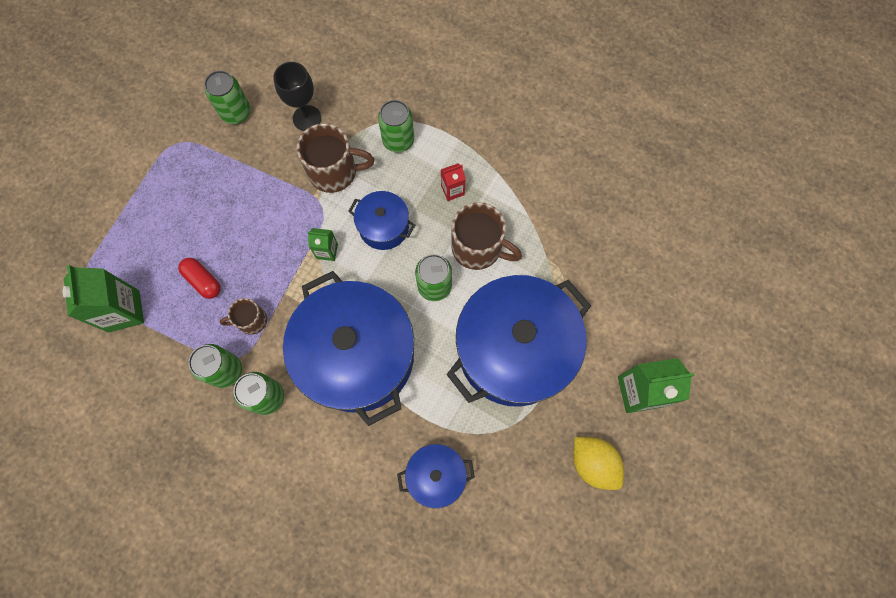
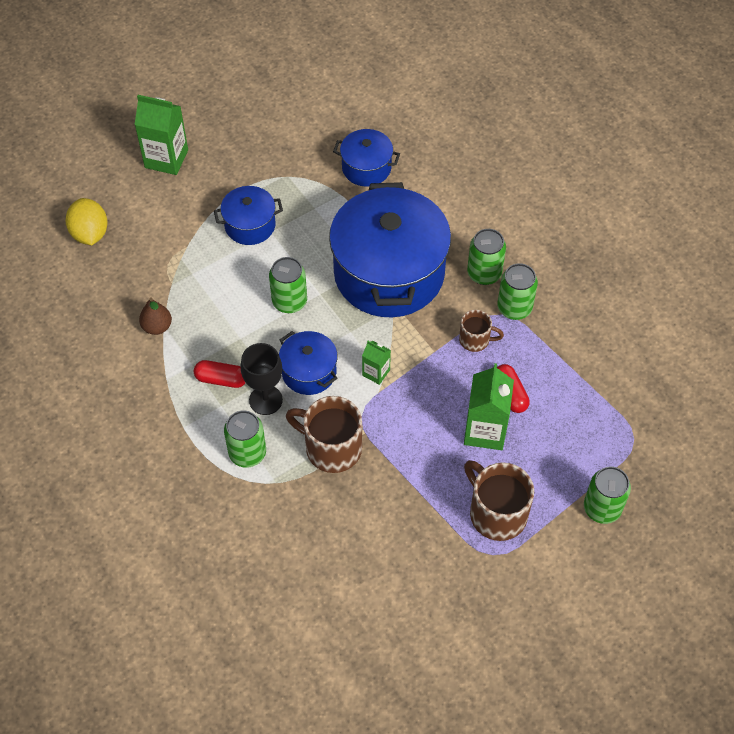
camera: 155 degrees left, 15 degrees down
green carton [63,265,144,333] -> green carton moved to [464,363,514,450]
green can [204,70,251,124] -> green can moved to [584,467,631,524]
black goblet [273,62,321,131] -> black goblet moved to [240,343,283,415]
red carton [441,163,466,201] -> red capsule [194,360,246,388]
blue pot [446,275,591,407] -> blue pot [214,186,283,245], size x0.47
brown mug [451,202,522,270] -> brown mug moved to [464,460,534,541]
yellow lemon [573,437,624,490] -> yellow lemon moved to [66,198,108,245]
none -> brown pear [139,297,172,335]

